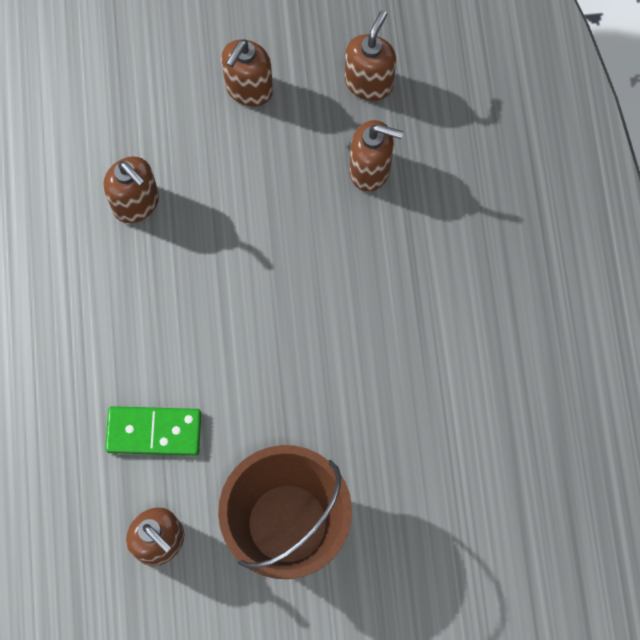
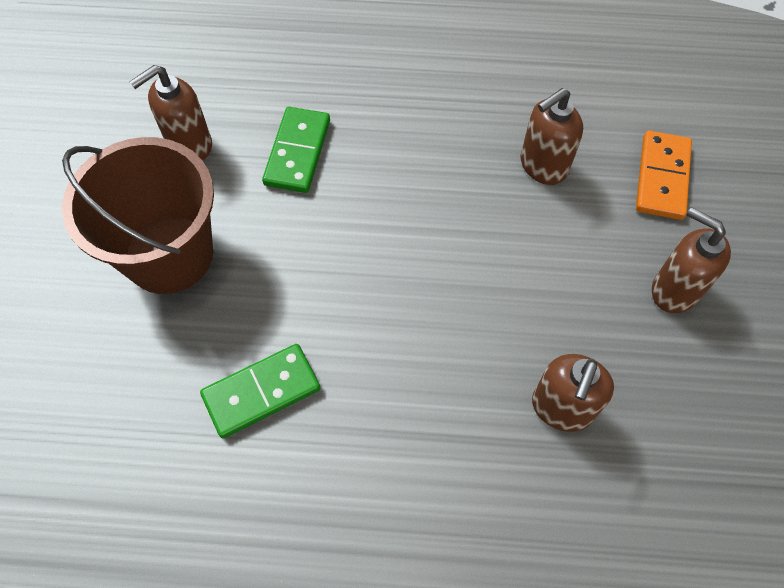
camera: 100 degrees right, 10 degrees down
brown soap dispenser [345,10,396,101] -> none
none -> green domino [200,344,320,438]
none -> orange domino [636,130,692,220]

